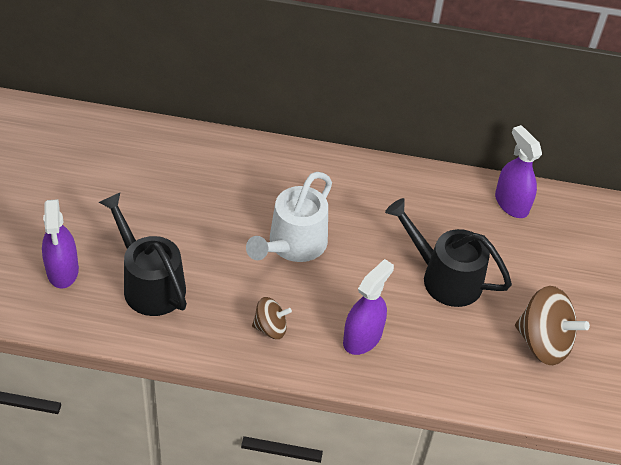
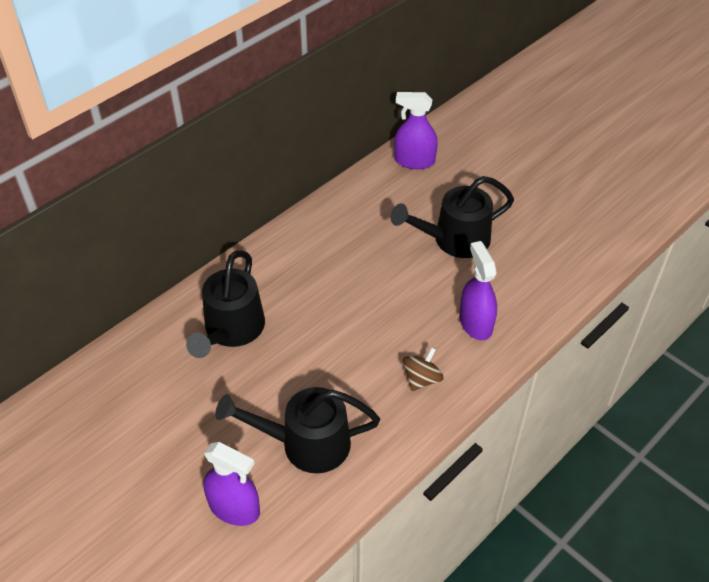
camera: 50 degrees left, 0 degrees up
white watering can [246,172,332,262] -> none
brown spinning top [515,286,590,365] -> none
none -> black watering can [186,250,265,358]

